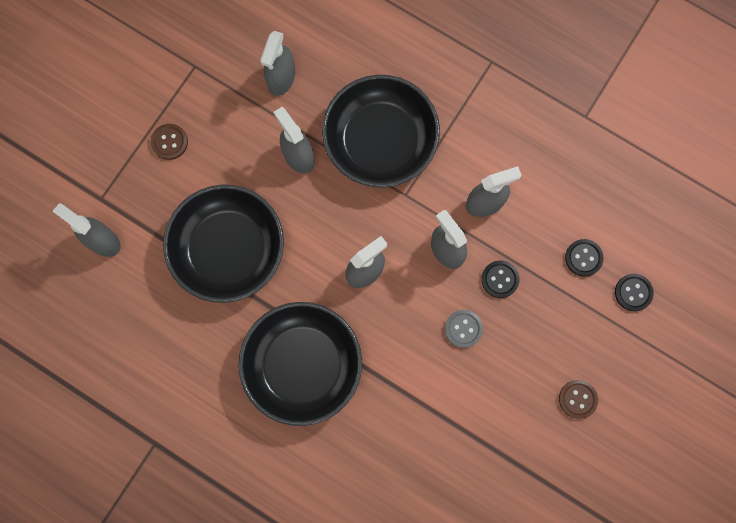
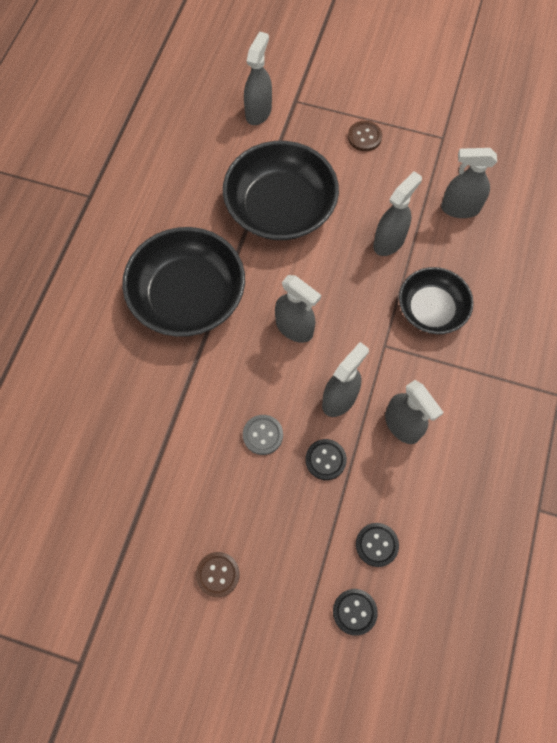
camera: 75 degrees right, 10 degrees down
black bowl [322,75,440,188] -> black bowl [399,267,474,334], size x0.61

